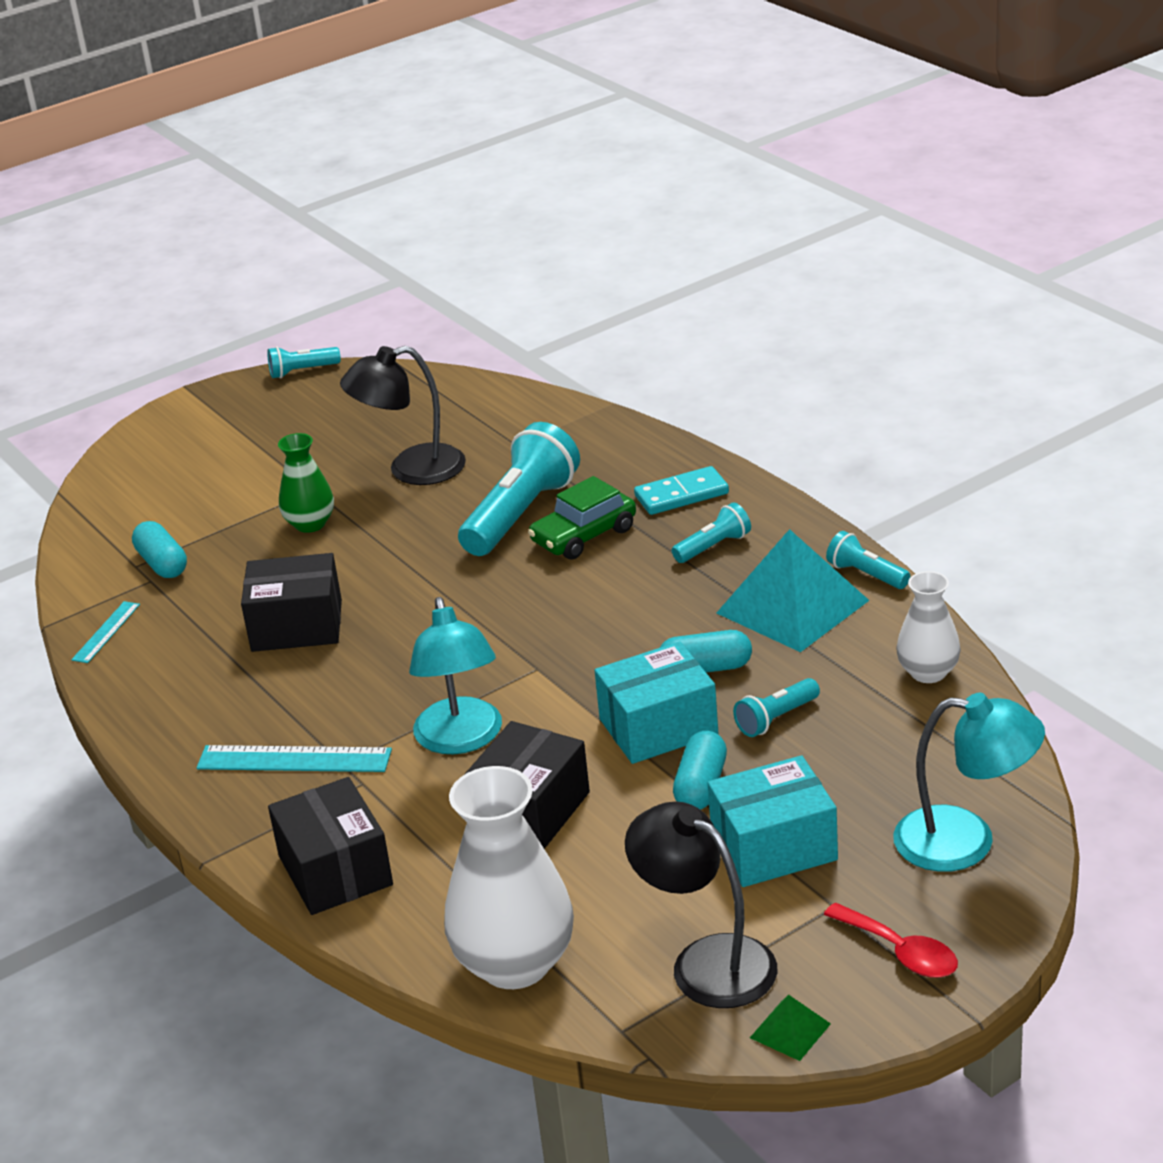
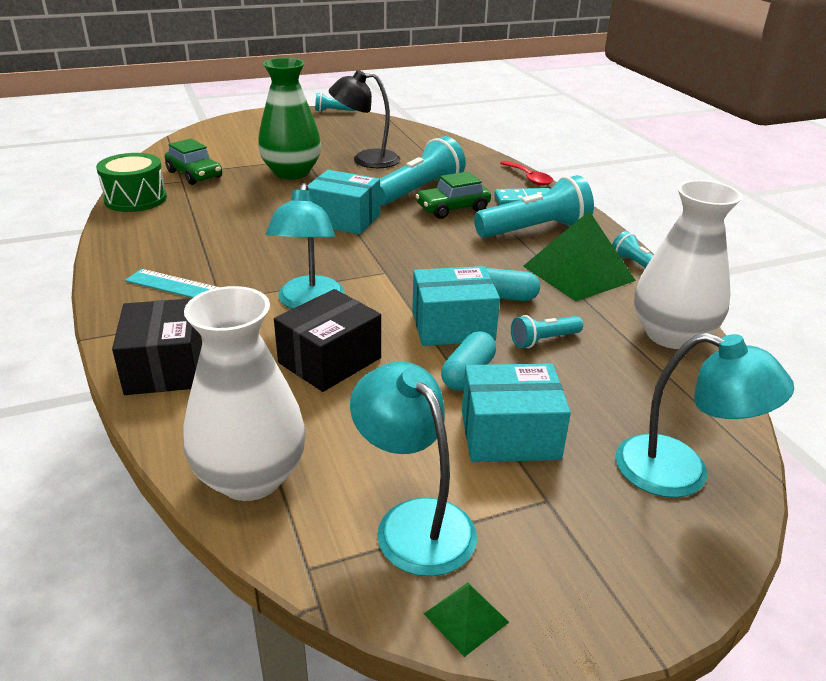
camera: 10 degrees right, 0 degrees up
turquoise ruler [71,601,140,663] -> green drum [96,153,167,212]
turquoise capsule [132,521,187,578] -> green car [165,139,222,185]
black box [241,553,342,652] -> none
green vase [278,433,334,533] -> green vase [258,58,321,180], size x1.77
black lamp [625,801,777,1008] -> turquoise lamp [350,362,477,576]
turquoise flashlight [672,502,751,563] -> turquoise flashlight [474,175,594,238], size x2.01
turquoise pyramid [717,529,870,652] -> green pyramid [523,211,636,301]
red spoon [824,902,958,978] -> red spoon moved to [500,161,553,186]
white vase [896,571,961,683] -> white vase [634,180,742,349], size x1.77
none -> turquoise box [307,170,380,235]

